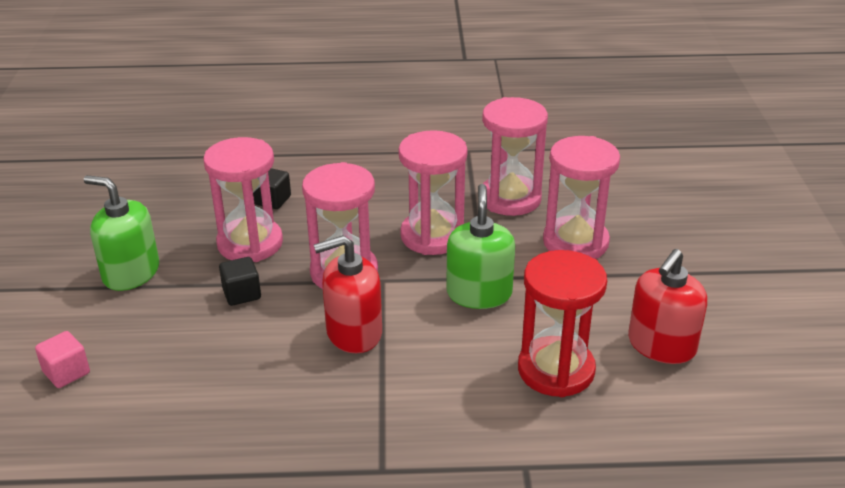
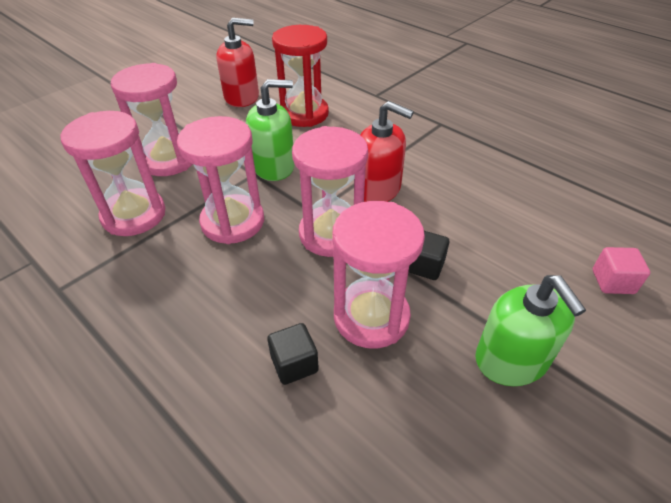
camera: 135 degrees left, 10 degrees up
green soap dispenser [446,184,515,309] -> green soap dispenser turned 150 degrees counterclockwise [246,79,295,181]

